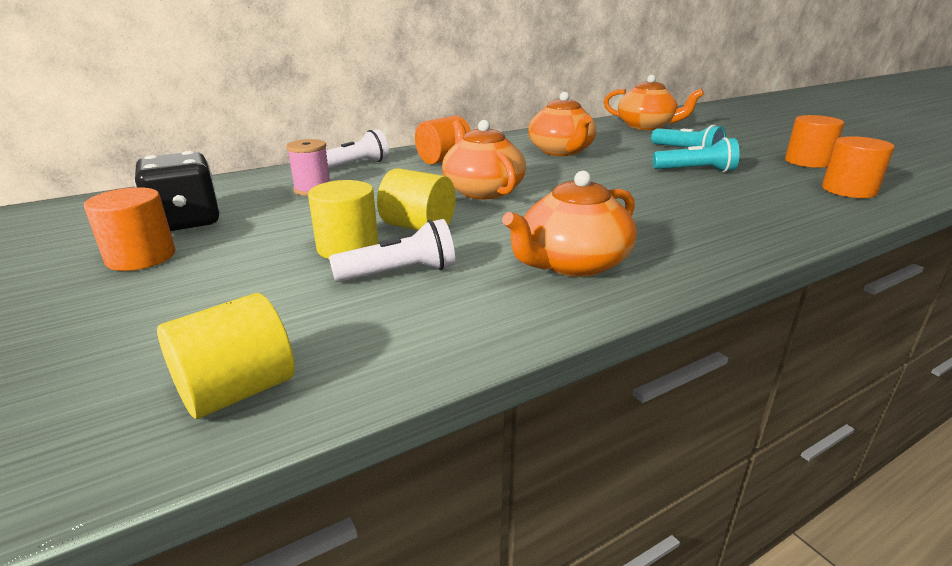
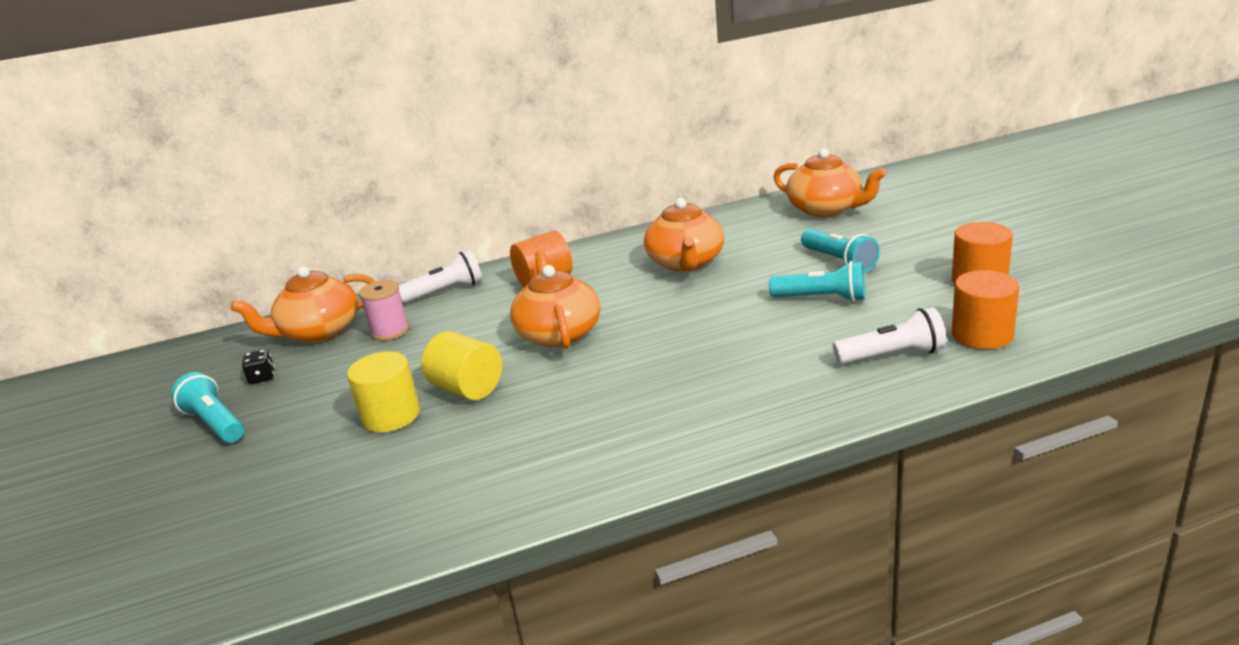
camera: 15 degrees right, 0 degrees up
orange cylinder [84,187,175,271] -> turquoise flashlight [171,372,244,443]
black dice [134,151,220,231] -> black dice [242,349,275,384], size x0.42
yellow cylinder [157,293,295,419] -> none
white flashlight [329,219,455,282] -> white flashlight moved to [833,307,946,364]
orange teapot [502,171,637,277] -> orange teapot moved to [230,266,375,343]

